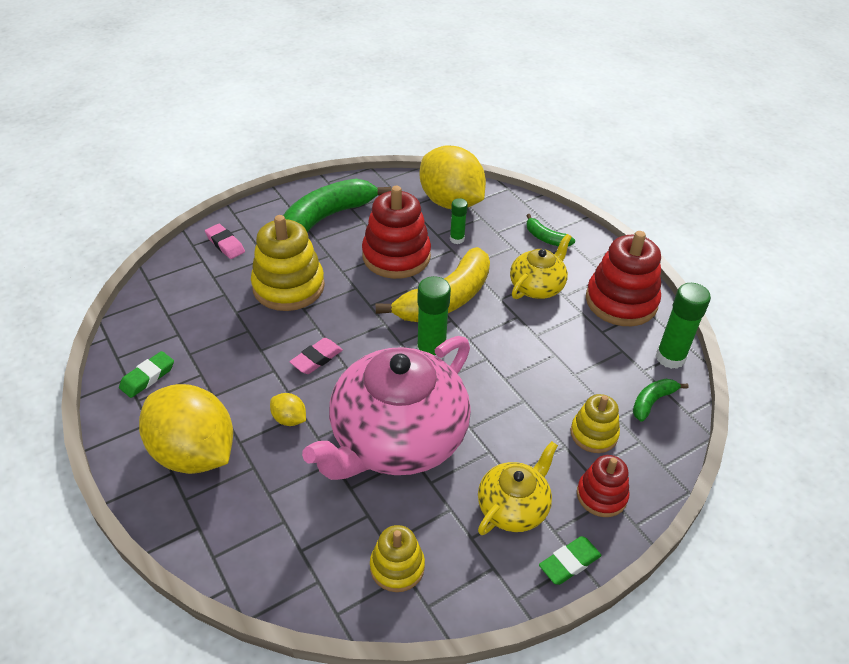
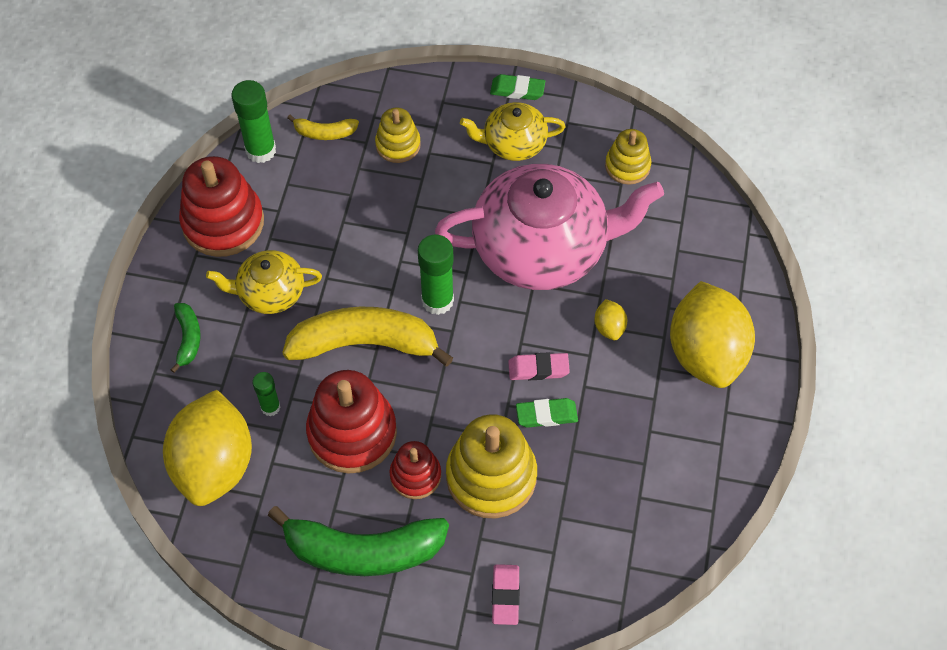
camera: 135 degrees left, 15 degrees up
green eraser [119,351,174,398] -> green eraser moved to [516,398,578,428]
red stacking toy [577,455,630,517] -> red stacking toy moved to [389,441,441,499]
green banana [633,379,689,422] -> yellow banana [288,115,359,140]

